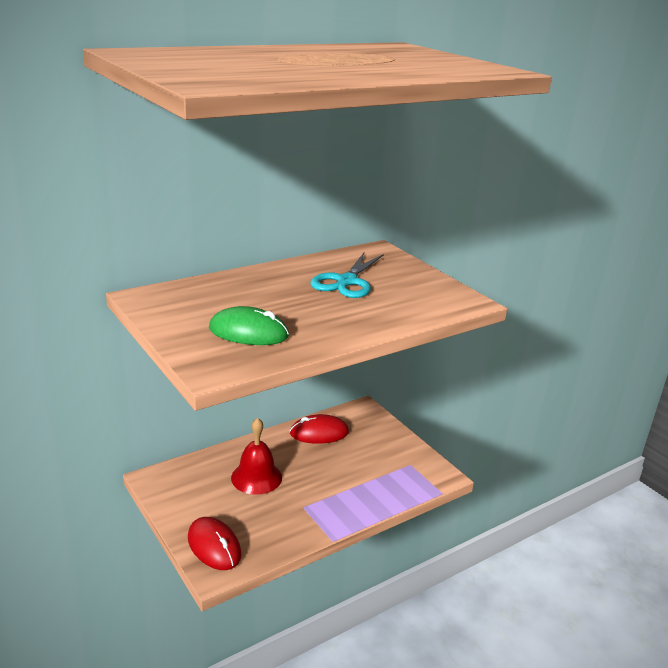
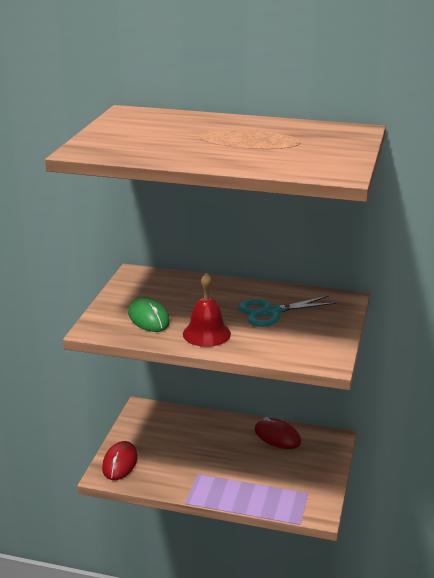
camera: 50 degrees right, 0 degrees up
red bell [231,418,282,495] -> red bell moved to [183,273,231,347]

